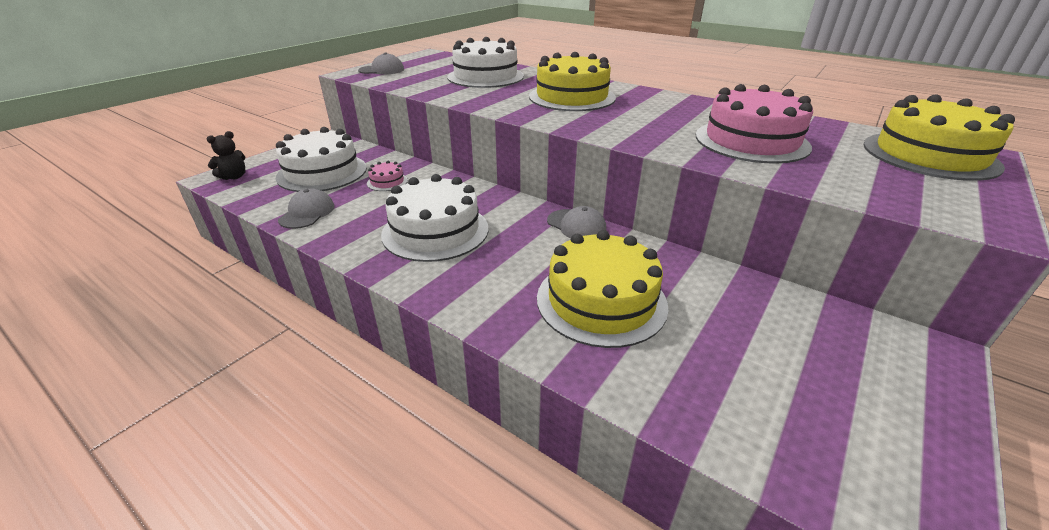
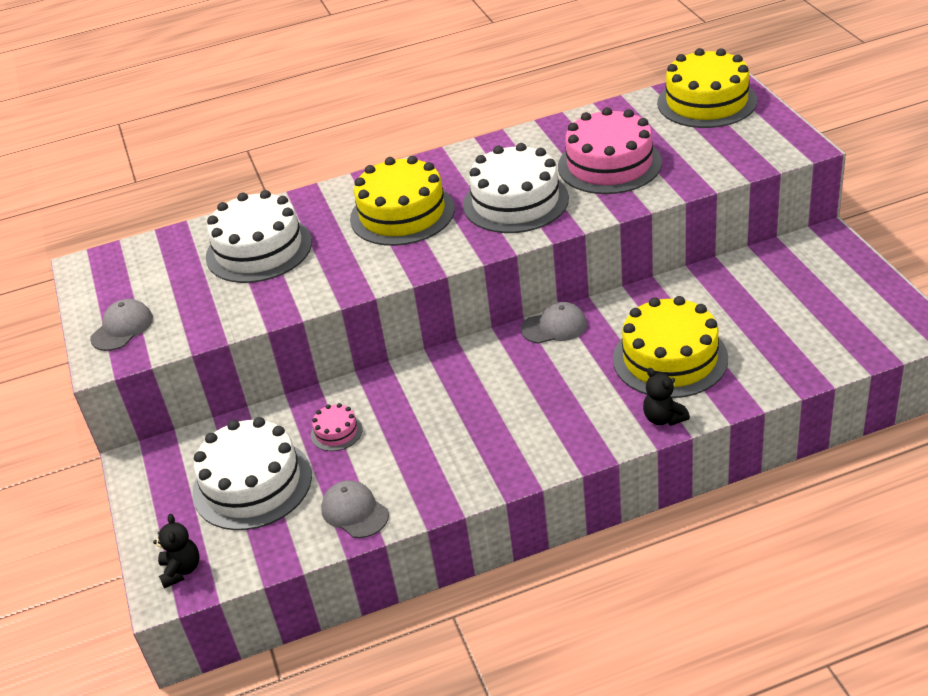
camera: 50 degrees left, 5 degrees up
white cake [381,174,488,262] -> white cake moved to [463,143,569,233]
none -> black teddy bear [643,368,690,426]

